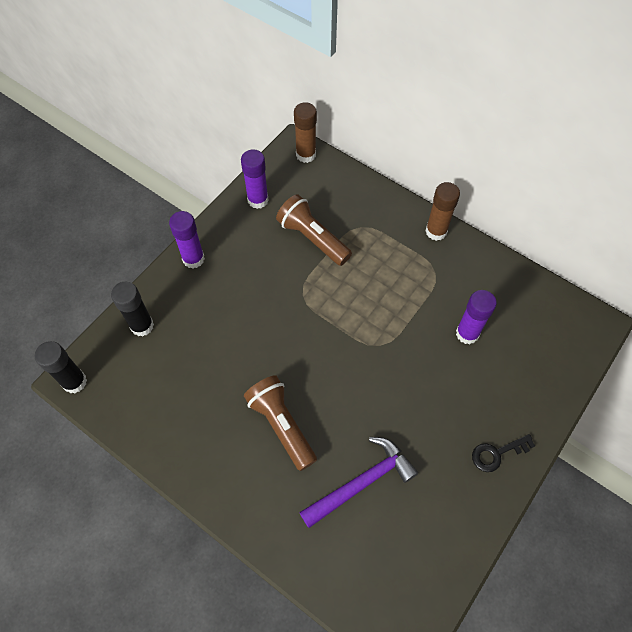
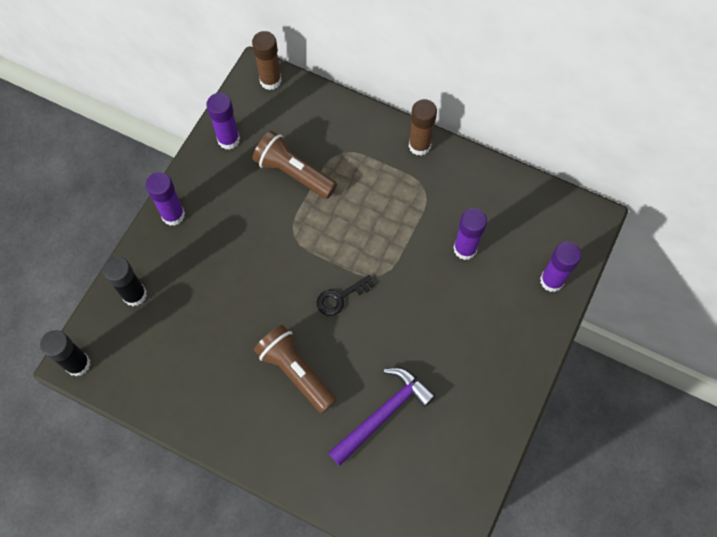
camera: 10 degrees left, 5 degrees up
black key [472,434,535,472] -> black key moved to [317,275,375,316]
none -> purple glue stick [540,242,581,292]

